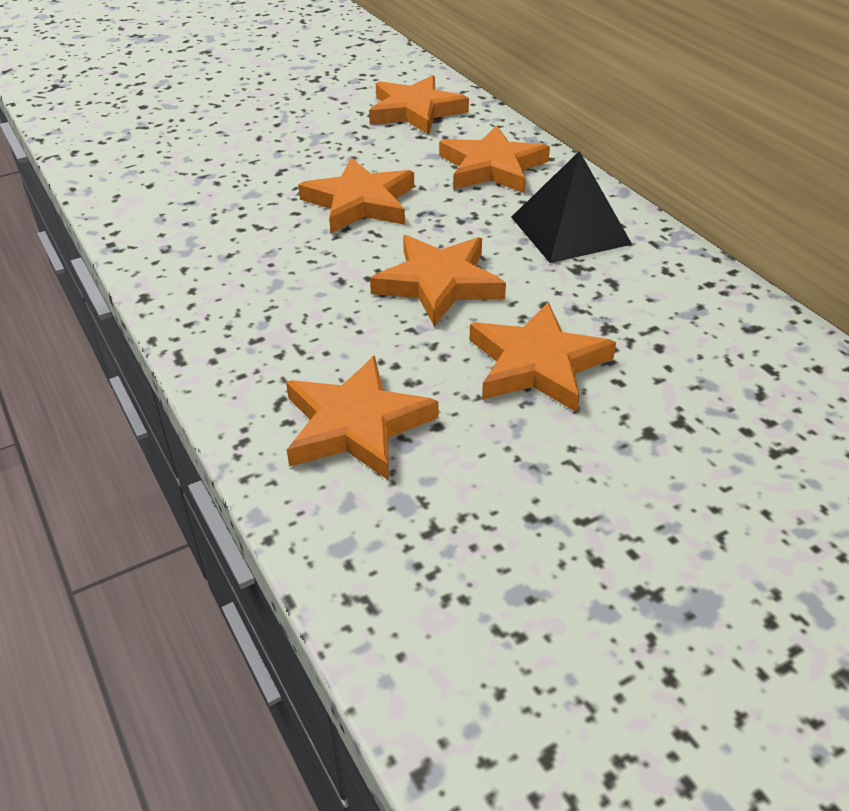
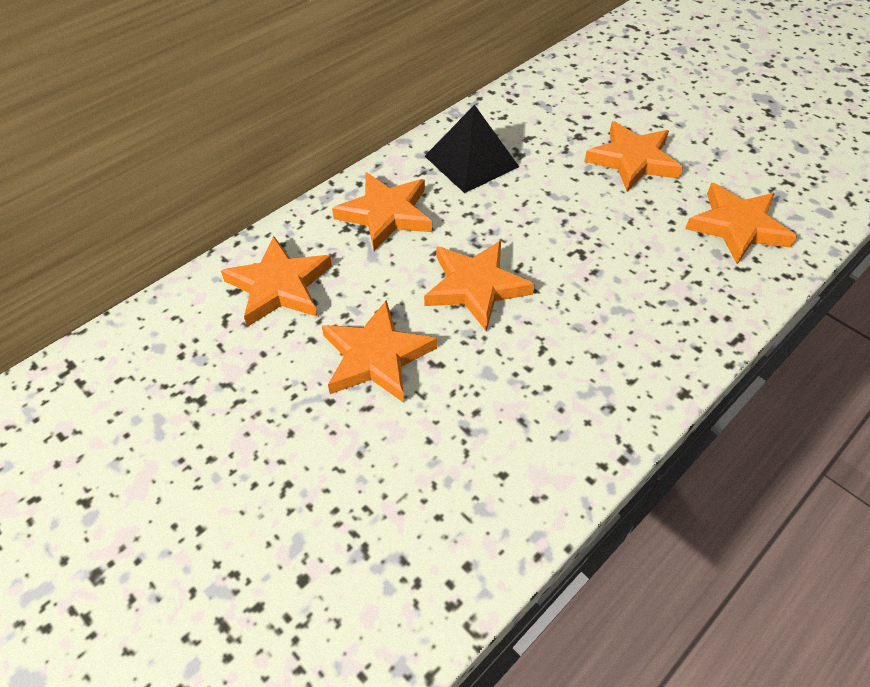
camera: 105 degrees left, 10 degrees up
orange star [370,235,506,327] -> orange star moved to [322,300,437,403]

